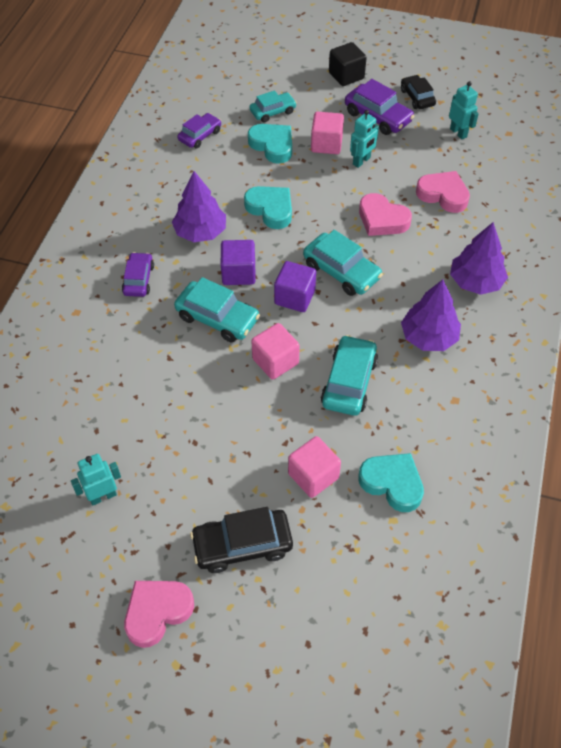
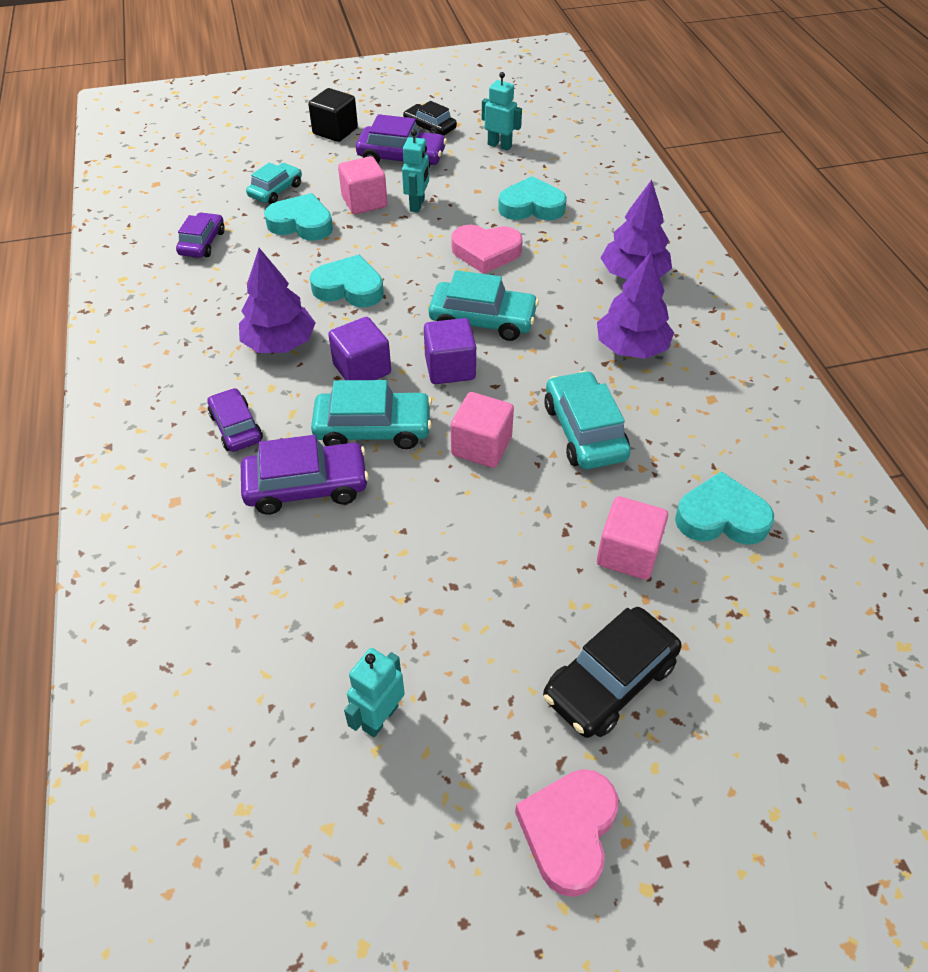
camera: 30 degrees left, 5 degrees down
pink heart [416,171,470,213] -> turquoise heart [498,176,567,220]
none -> purple car [241,435,369,514]

